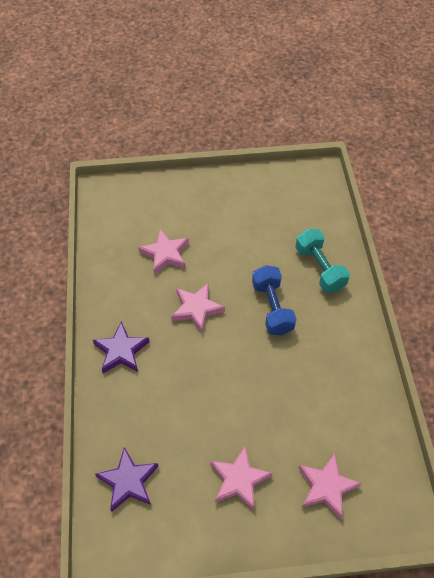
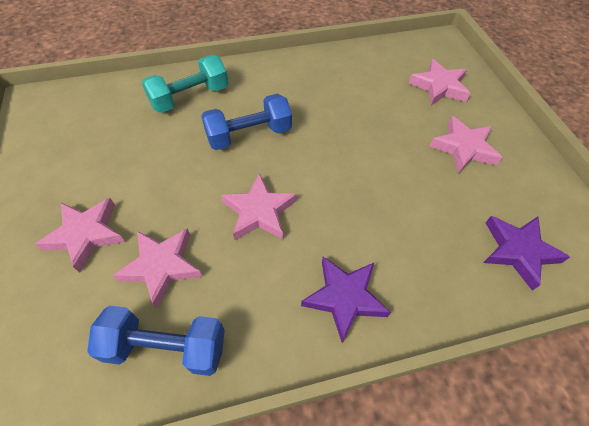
camera: 100 degrees left, 0 degrees up
none -> pink star [35,198,125,273]
none -> blue dumbbell [87,306,225,376]

